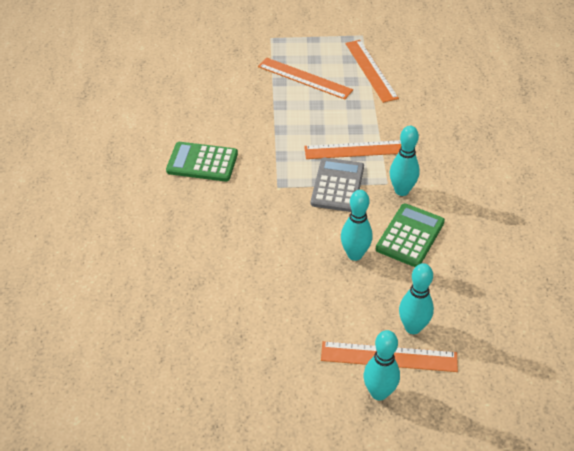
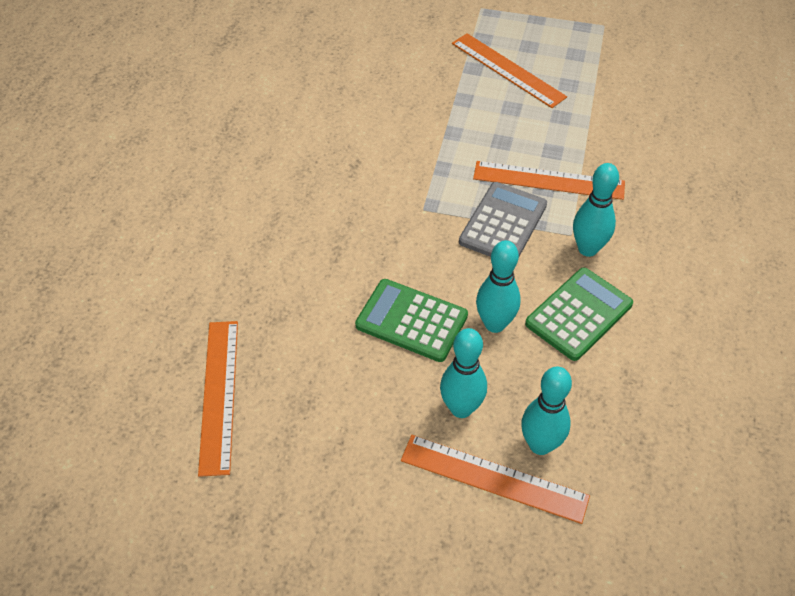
camera: 15 degrees right, 5 degrees up
green calculator [166,142,238,181] -> green calculator moved to [355,279,468,362]
orange ruler [345,40,399,103] -> orange ruler moved to [198,321,238,477]
turquoise bowling pin [364,330,400,401] -> turquoise bowling pin moved to [440,328,487,418]

